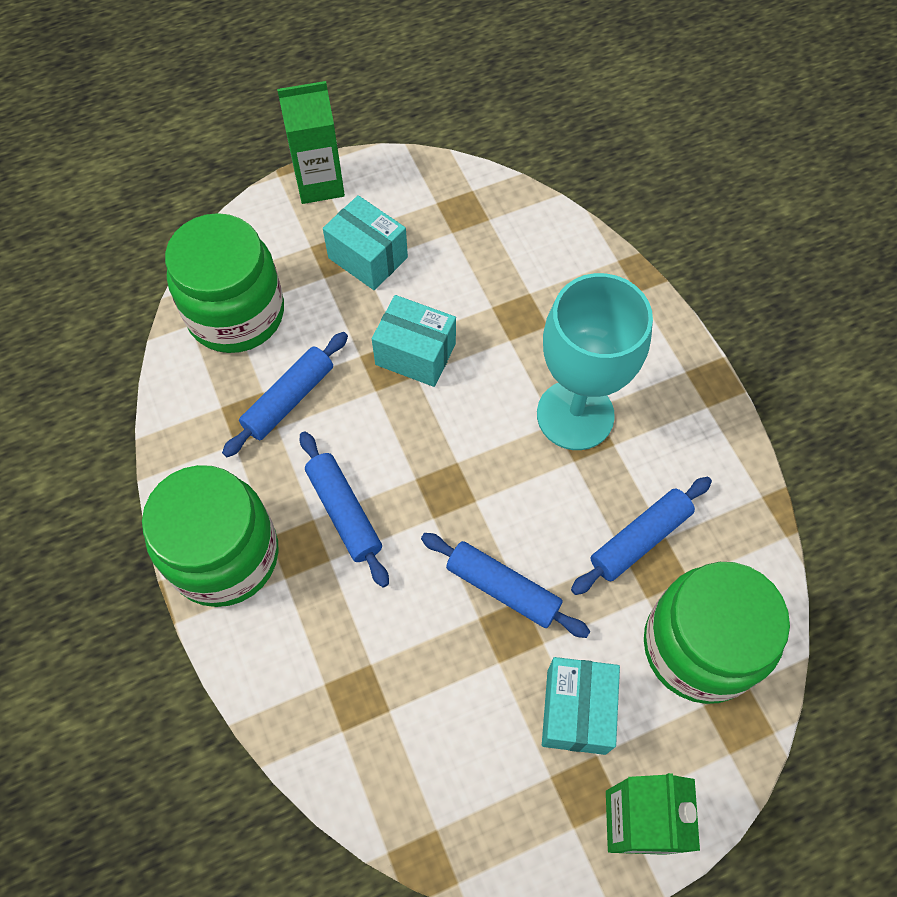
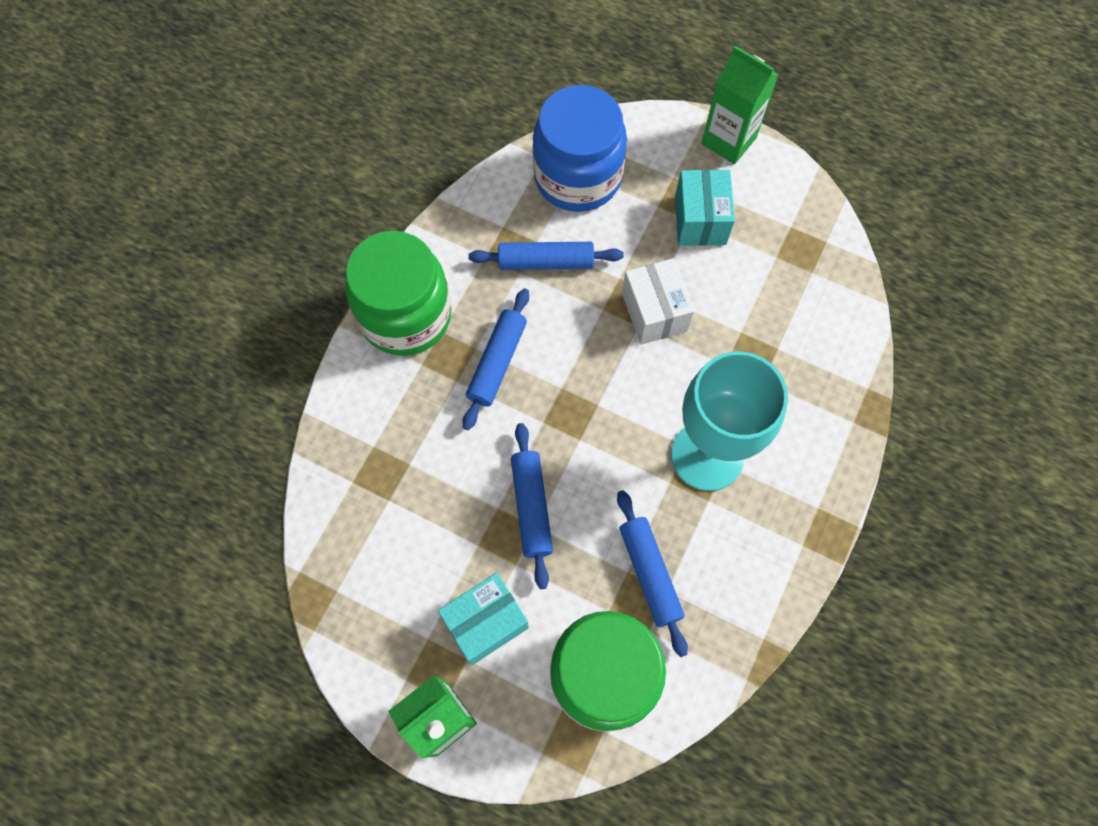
camera: 50 degrees right, 5 degrees up
green jar [165,213,284,353] -> blue jar [532,85,627,212]
turquoise box [372,295,456,387] -> white box [622,258,695,345]
blue rolling pin [571,477,712,595] -> blue rolling pin turned 60 degrees clockwise [617,490,688,657]

